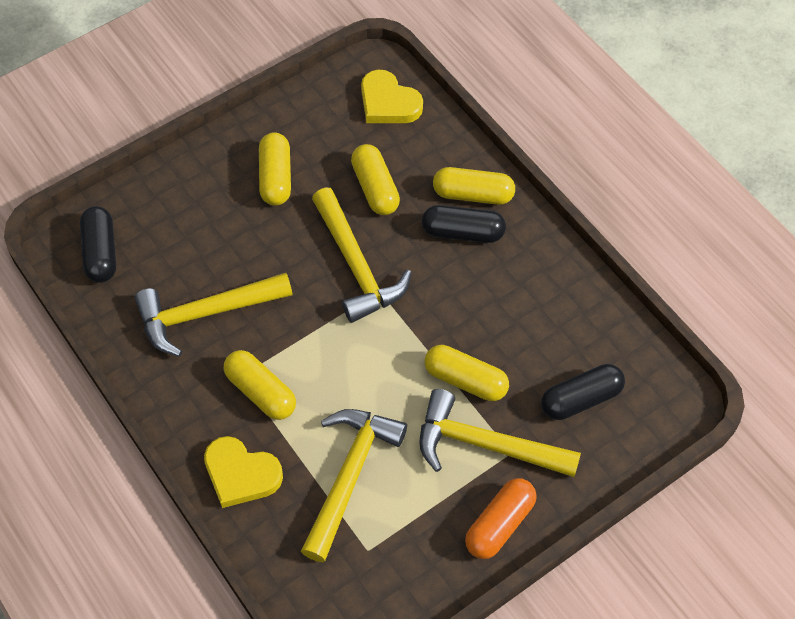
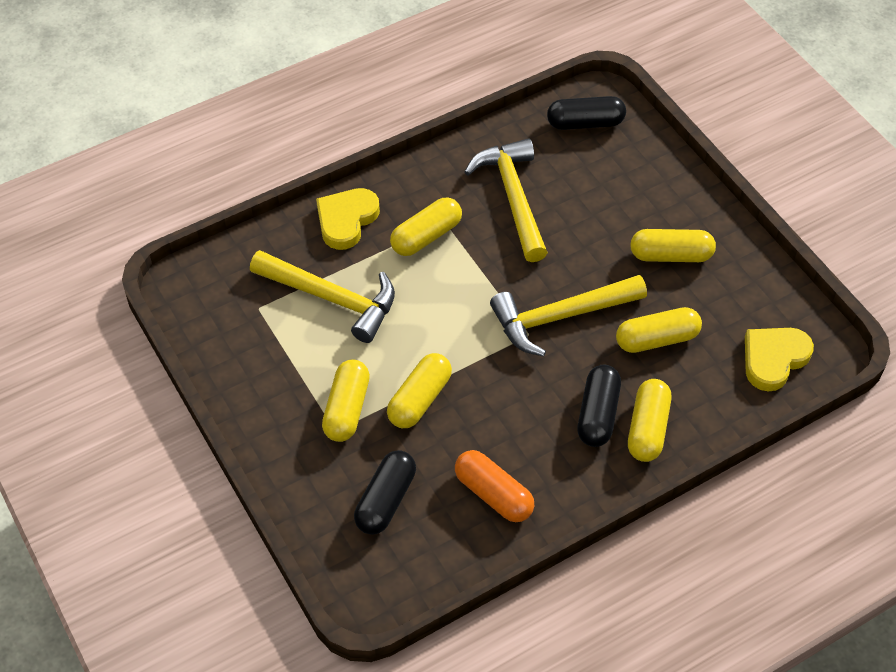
camera: 95 degrees right, 5 degrees down
yellow hammer [419,389,581,477] -> yellow capsule [322,359,370,442]
orange capsule [465,478,537,559] -> orange capsule moved to [455,450,534,522]
black capsule [541,364,625,420] -> black capsule turned 45 degrees clockwise [354,450,416,535]

